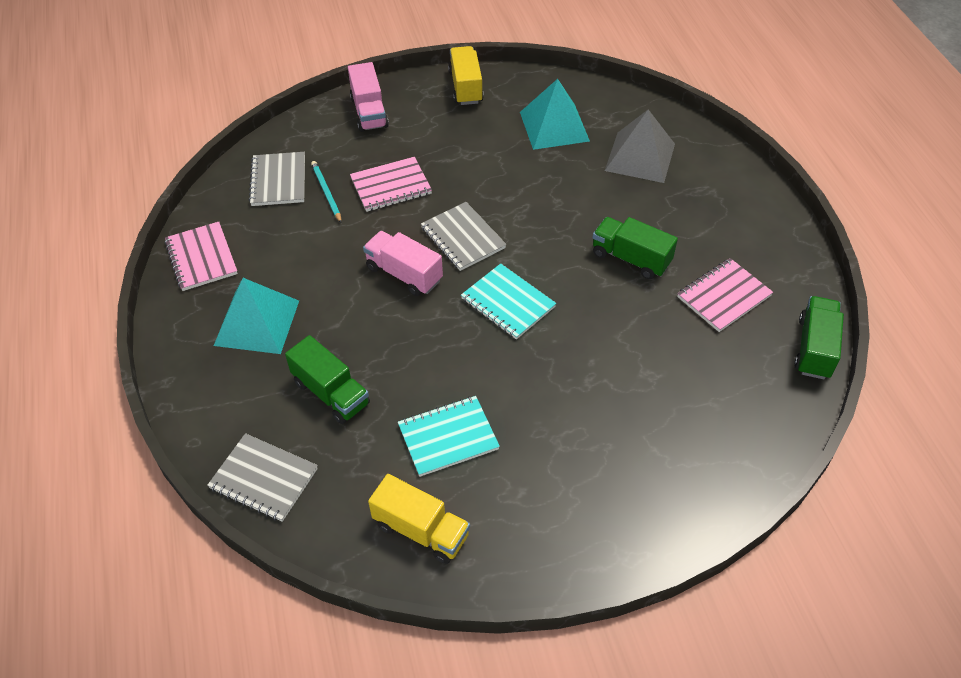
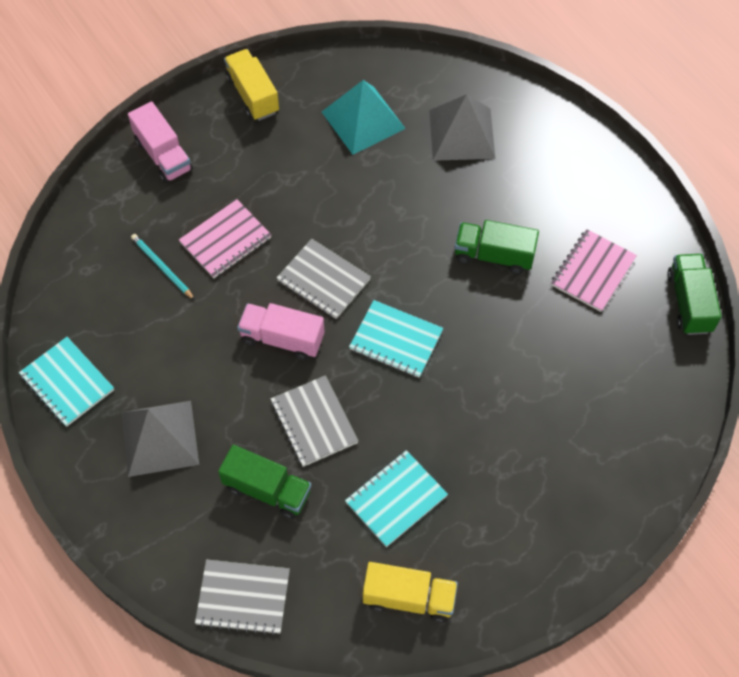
camera: 20 degrees left, 10 degrees up
pink notebook [164,222,238,291] -> turquoise notebook [19,337,114,427]
turquoise pyramid [214,278,299,354] -> grey pyramid [121,401,199,477]
grey notebook [249,152,305,206] -> grey notebook moved to [271,375,358,467]

